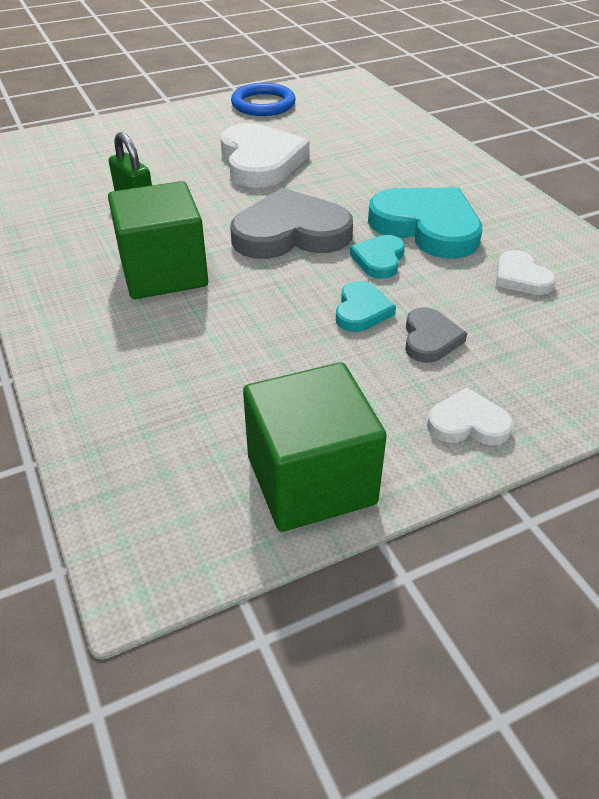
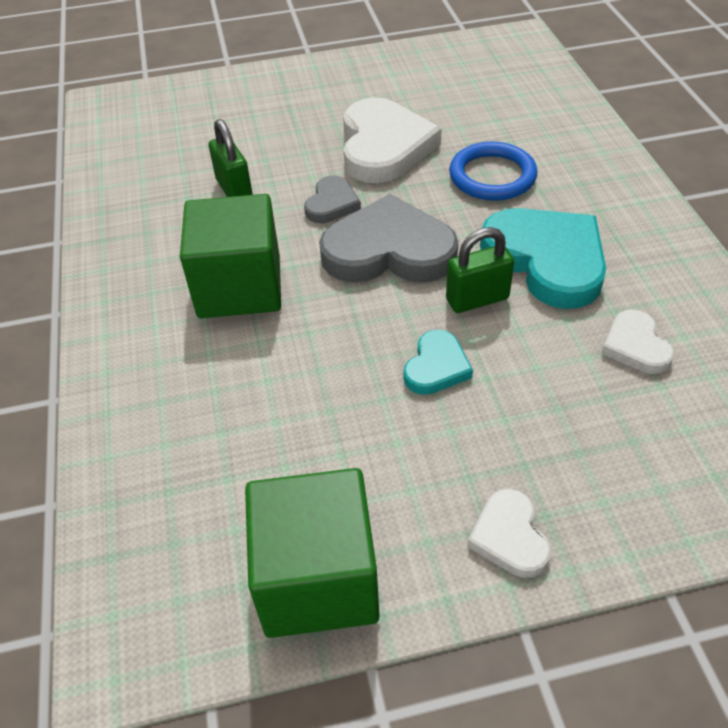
camera: 15 degrees right, 5 degrees up
blue ring [231,83,296,116] -> blue ring moved to [449,142,538,201]
turquoise heart [350,235,405,279] -> green padlock [446,227,514,313]
grey heart [405,307,467,363] -> grey heart moved to [304,175,361,223]
white heart [427,387,513,445] -> white heart turned 120 degrees counterclockwise [467,489,551,578]

